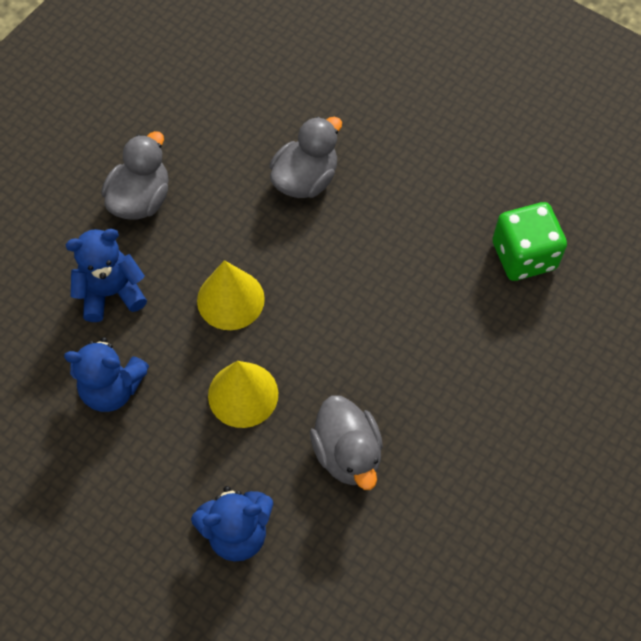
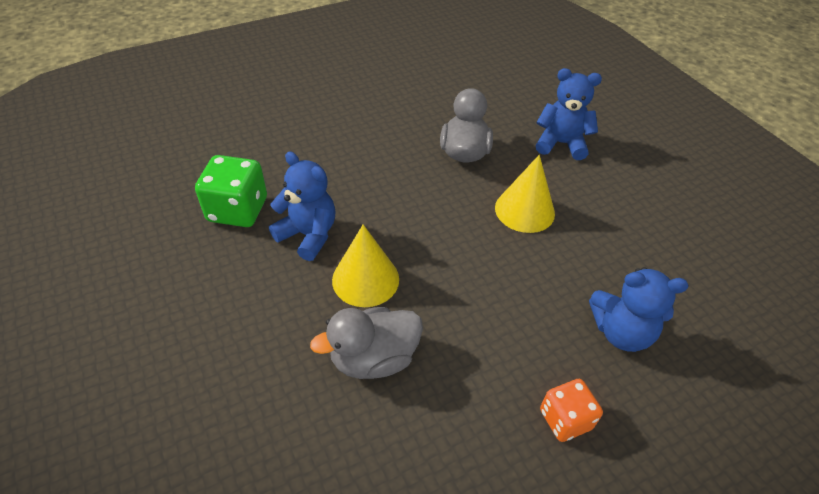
camera: 155 degrees left, 15 degrees down
blue teddy bear [64,337,149,412] -> blue teddy bear moved to [269,152,336,261]
grey duck [101,131,169,220] -> orange dice [540,379,603,442]
yellow cone [197,260,265,330] -> yellow cone moved to [332,224,399,307]

